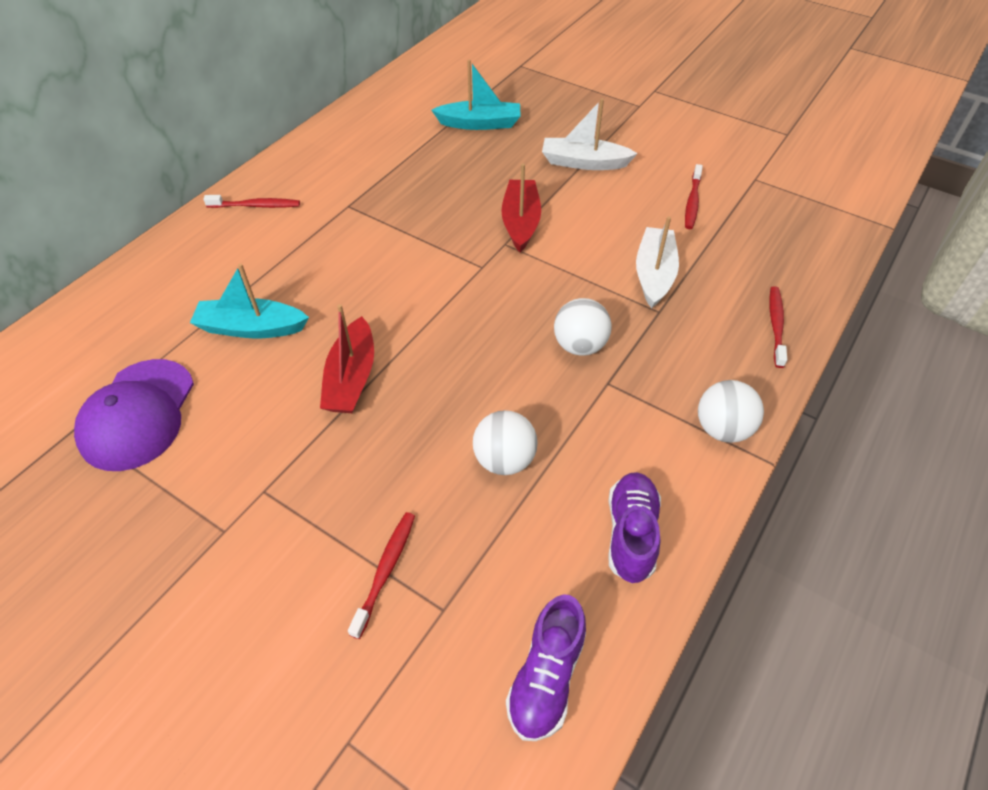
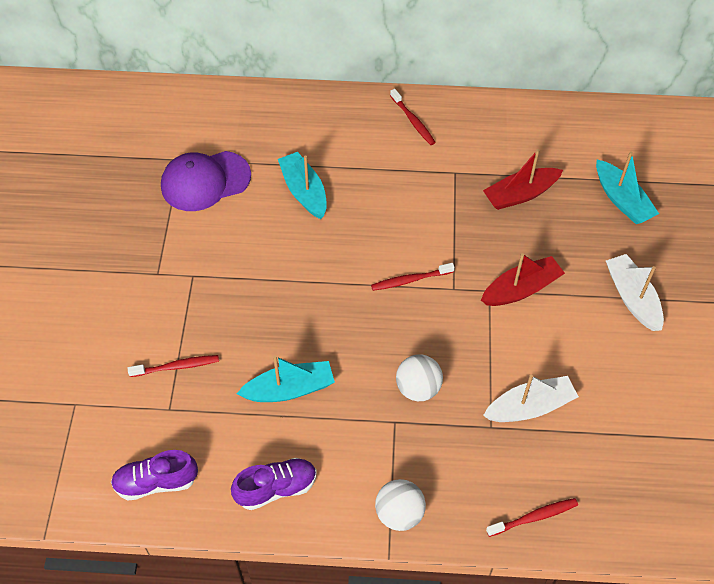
camera: 60 degrees right, 5 degrees up
red boat [320,304,374,413] -> red boat moved to [483,149,563,210]
white ball [473,410,538,475] -> turquoise boat [237,355,335,402]
red toothbrush [685,164,703,229] -> red toothbrush moved to [371,263,455,291]

